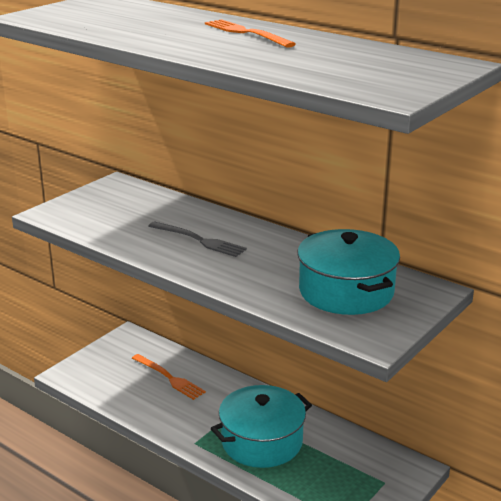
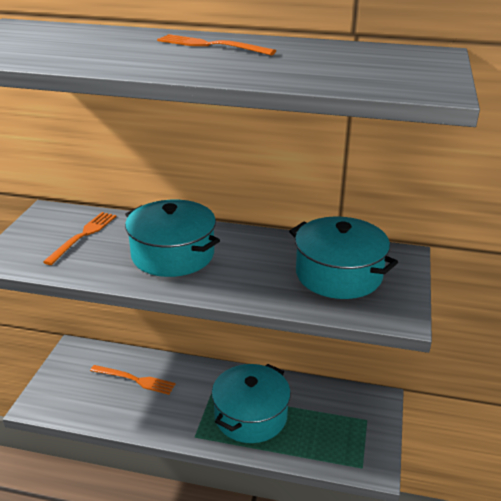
camera: 25 degrees left, 5 degrees up
grey fork [148,221,247,257] -> turquoise pot [125,200,220,277]
none -> orange fork [43,212,116,265]

